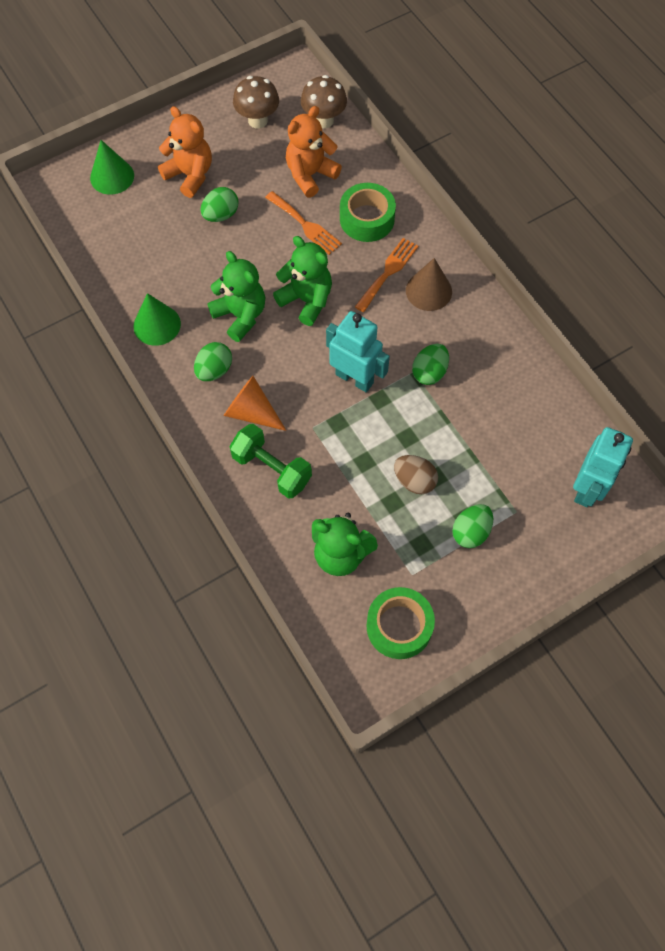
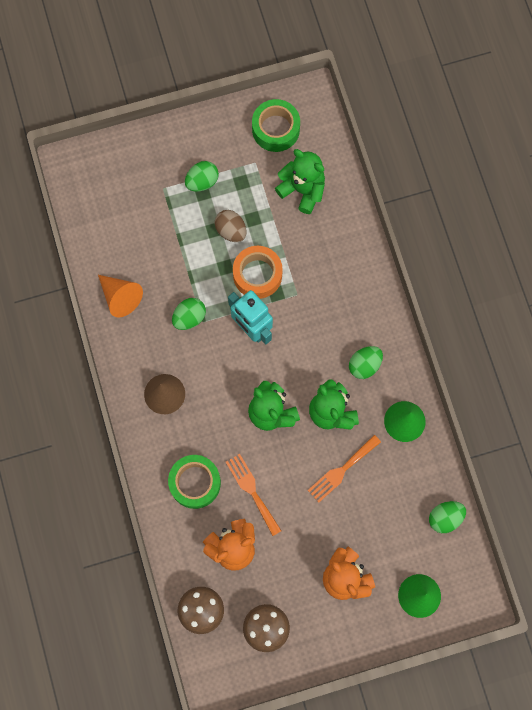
camera: 165 degrees left, 10 degrees up
green egg [201,187,238,222] -> green egg moved to [429,501,466,533]
orange cone [224,376,287,431] -> orange cone moved to [98,275,143,317]
green dumbbell [230,424,312,499] -> none
orange fork [355,238,418,312] -> orange fork moved to [308,435,381,503]
turquoise robot [573,427,633,507] -> none
none -> orange tape [233,246,283,299]

